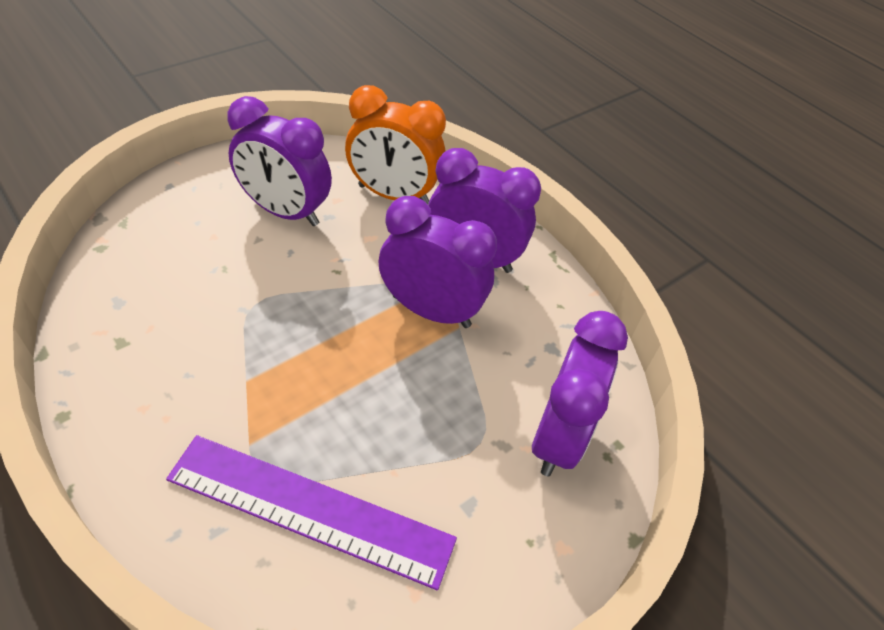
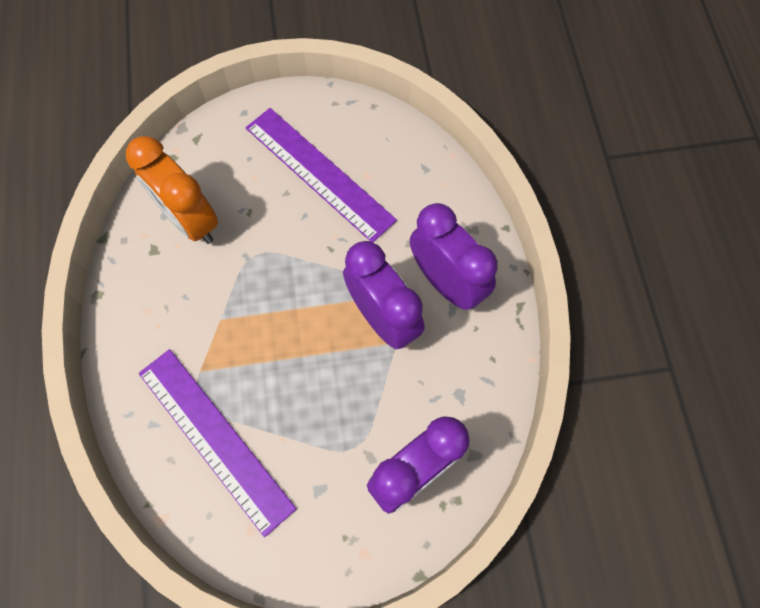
camera: 35 degrees right, 20 degrees up
purple clock [227,96,332,226] -> purple ruler [246,108,397,242]
orange clock [345,85,446,205] -> orange clock moved to [126,136,218,244]

